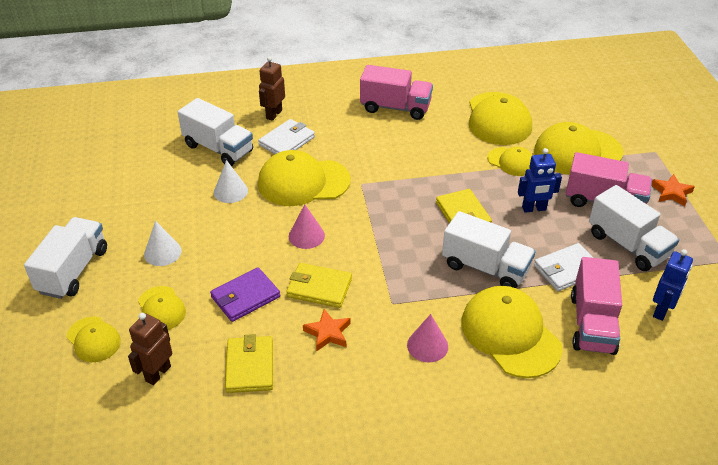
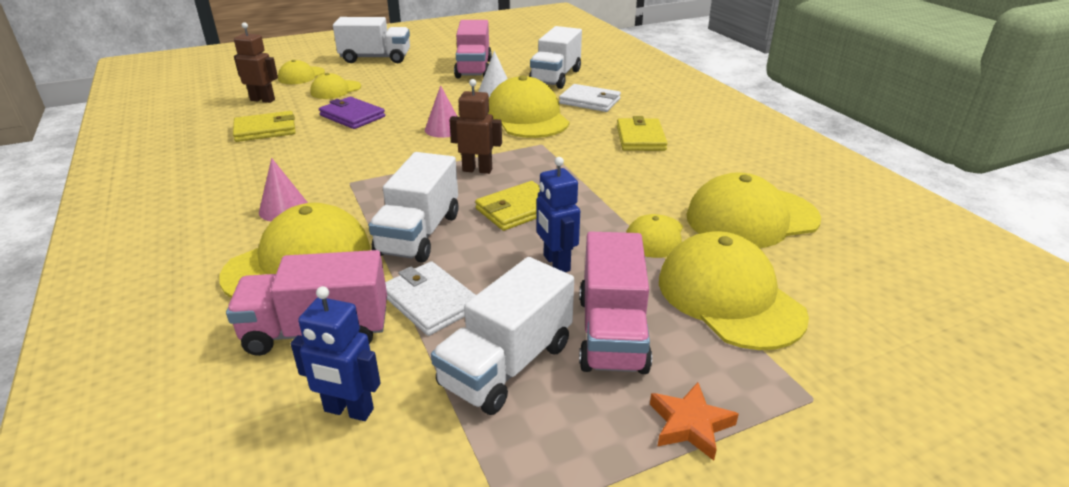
camera: 75 degrees right, 10 degrees down
white cone [144,221,182,266] -> none
brown robot [259,56,285,121] -> brown robot moved to [449,79,502,174]
yellow wallet [286,263,352,308] -> yellow wallet moved to [617,116,668,151]
orange star [303,309,350,352] -> none
pink truck [360,65,433,120] -> pink truck moved to [454,20,492,78]

